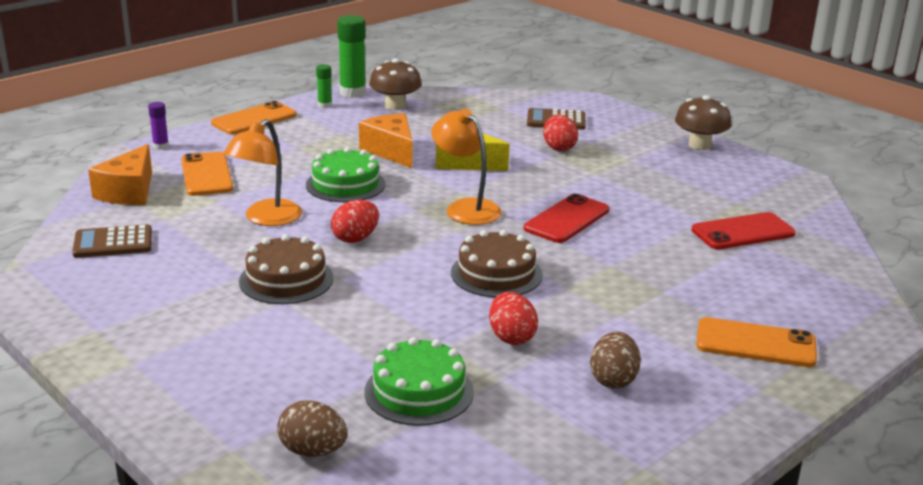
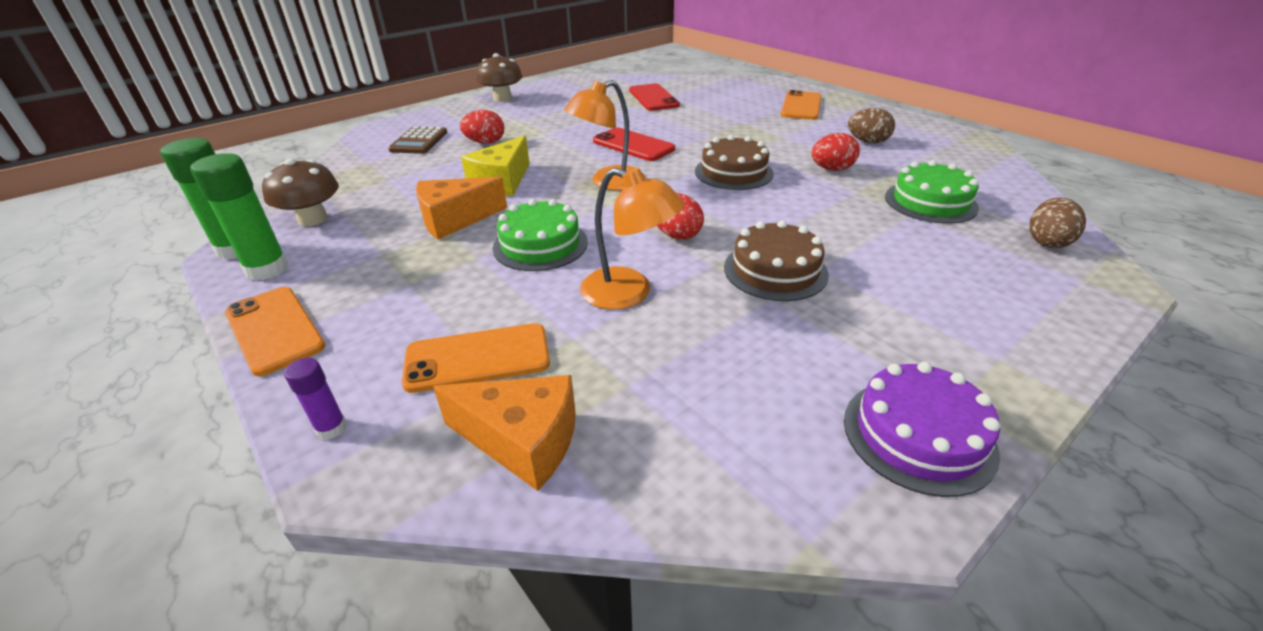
camera: 85 degrees left, 10 degrees up
brown calculator [72,224,152,258] -> none
green glue stick [316,64,332,108] -> green glue stick [190,153,289,281], size x1.91
none -> purple cake [844,362,1000,497]

